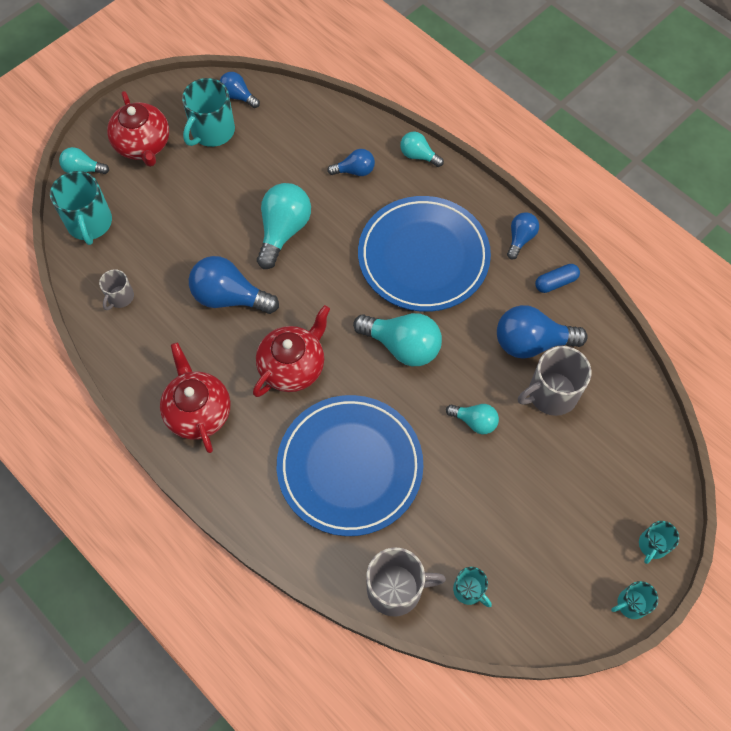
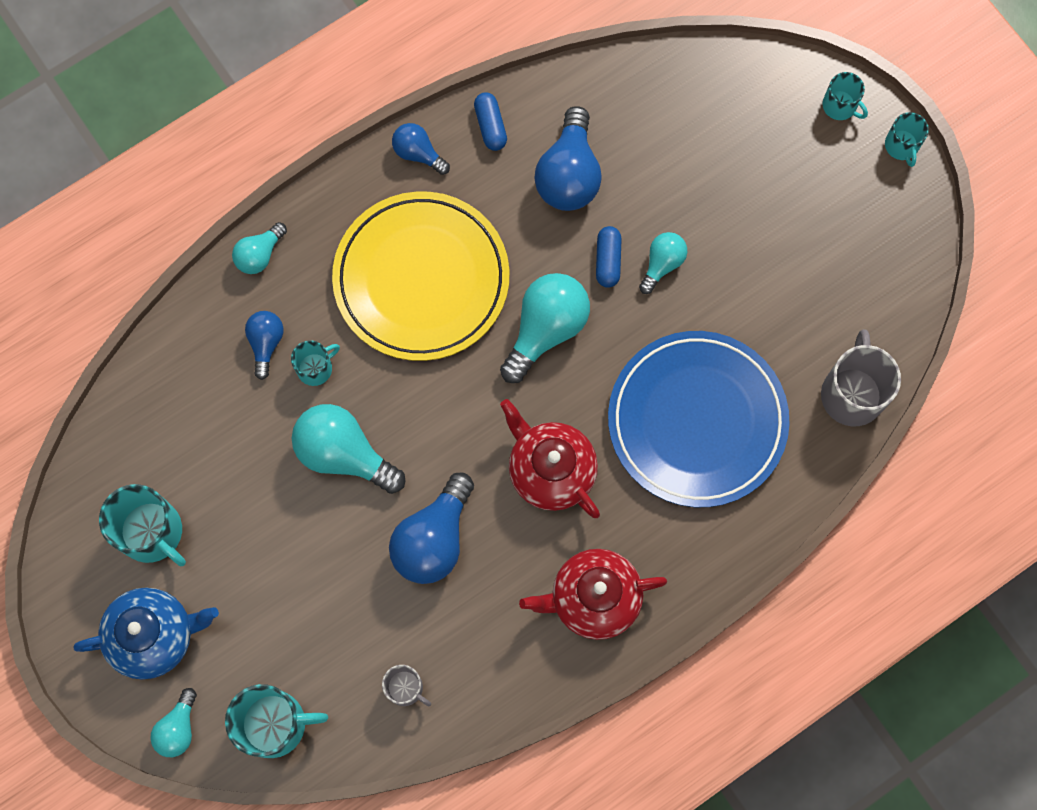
camera: 80 degrees left, 10 degrees up
red teapot [107,91,169,167] -> blue teapot [74,588,219,680]
blue light bulb [220,72,260,108] -> none
blue plate [358,196,491,312] -> yellow plate [332,191,509,361]
turquoise mug [453,567,492,607] -> turquoise mug moved to [291,340,340,386]
grey mug [518,346,591,416] -> none
none -> blue capsule [596,226,622,288]

